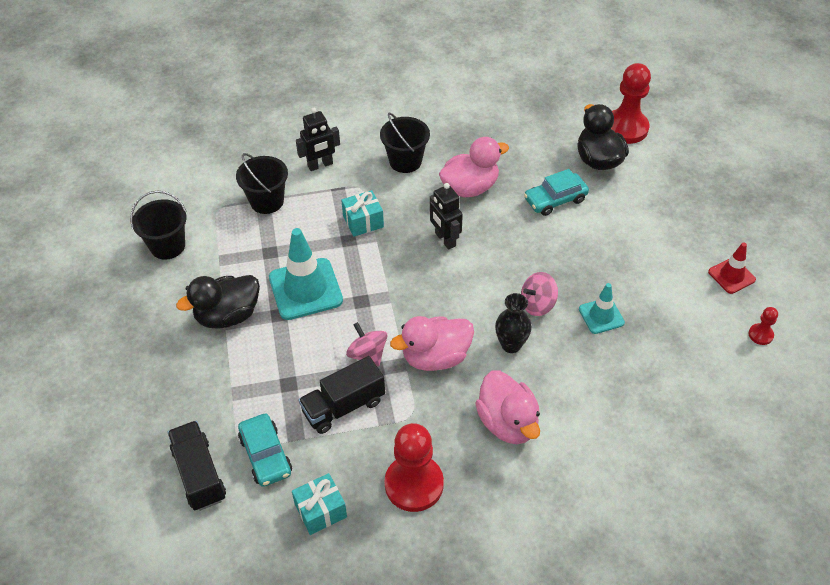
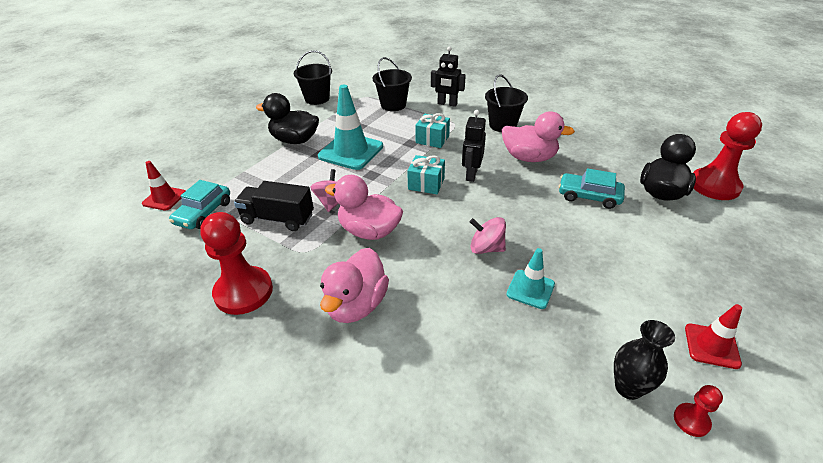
camera: 45 degrees right, 10 degrees down
black truck [167,421,226,511] -> red traffic cone [142,161,185,210]
turquoise gift [292,473,347,535] -> turquoise gift moved to [407,155,445,194]
black vase [495,293,532,353] -> black vase moved to [614,320,675,400]

